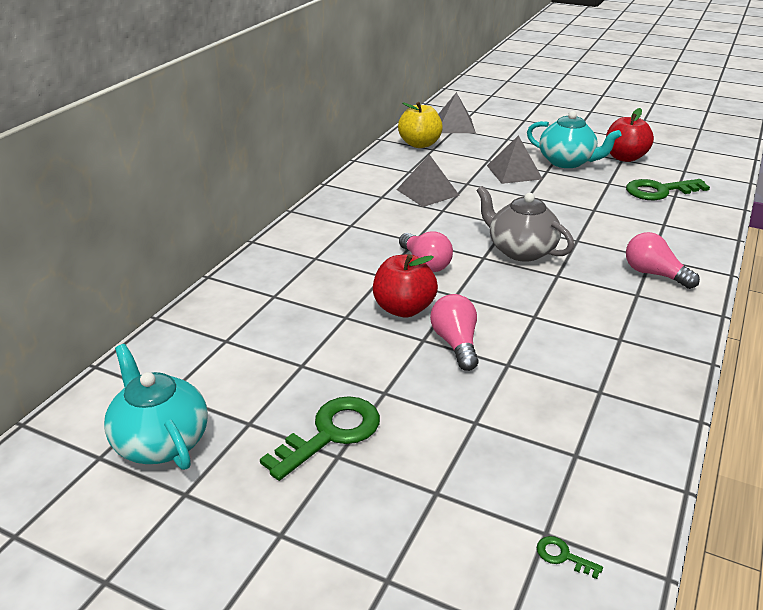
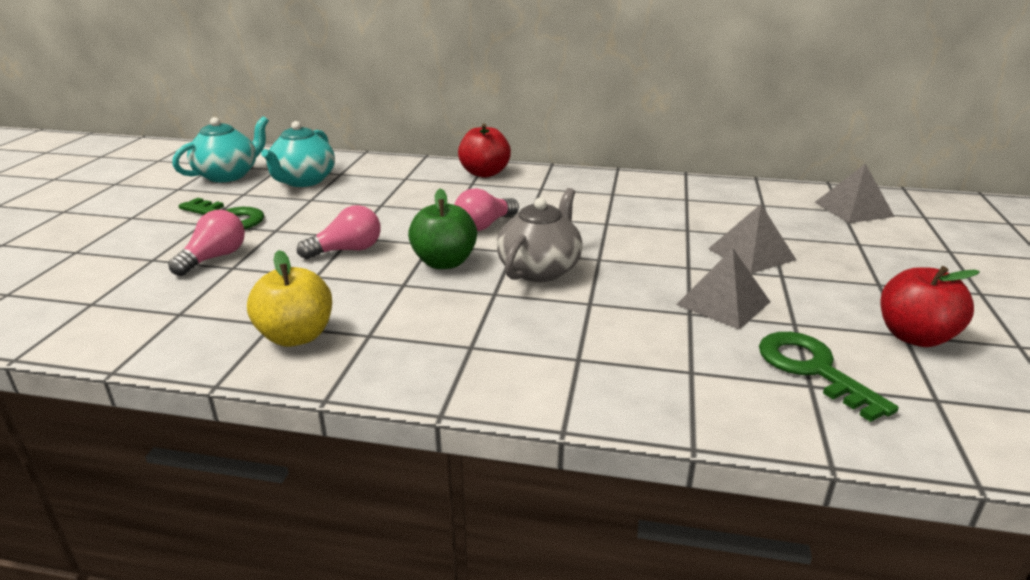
camera: 75 degrees right, 5 degrees down
red apple [373,254,438,317] -> red apple moved to [458,124,511,178]
grey pyramid [396,154,460,207] -> grey pyramid moved to [676,248,770,330]
yellow apple [398,102,443,148] -> yellow apple moved to [247,250,332,347]
turquoise teapot [527,111,622,168] -> turquoise teapot moved to [261,121,335,187]
green key [537,536,603,579] -> none
pink light bulb [626,232,700,289] -> pink light bulb moved to [168,210,245,276]
none -> green apple [408,189,477,269]

